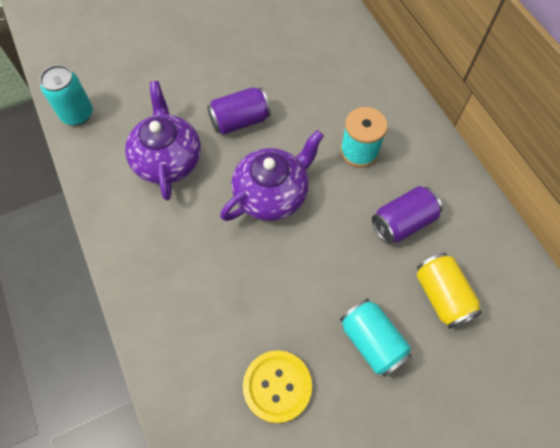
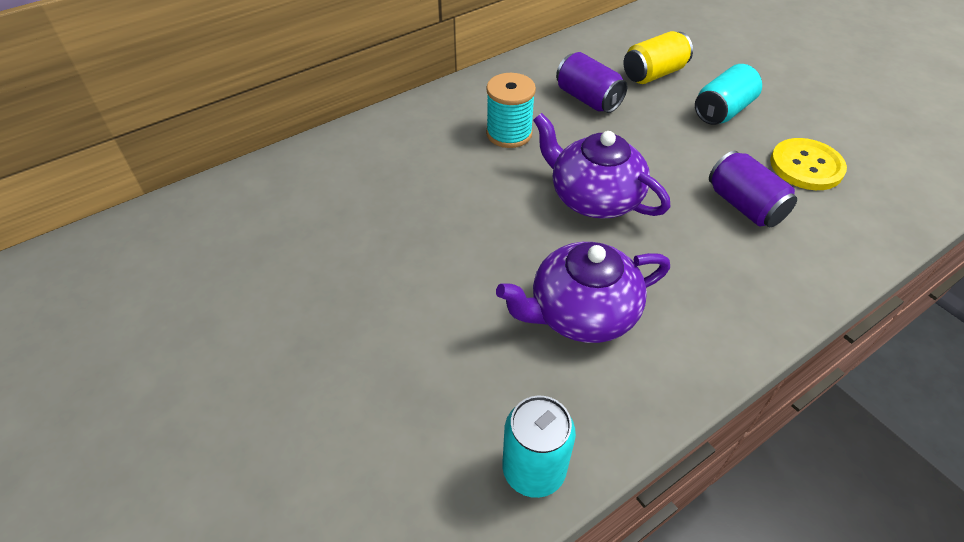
camera: 100 degrees left, 15 degrees down
purple can [207,87,271,135] -> purple can moved to [709,151,797,227]

